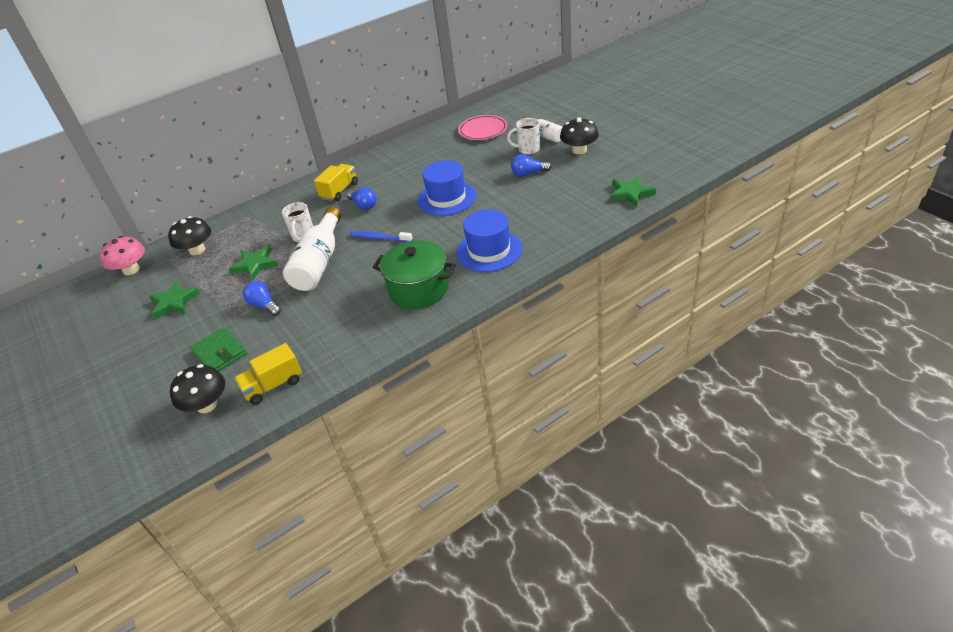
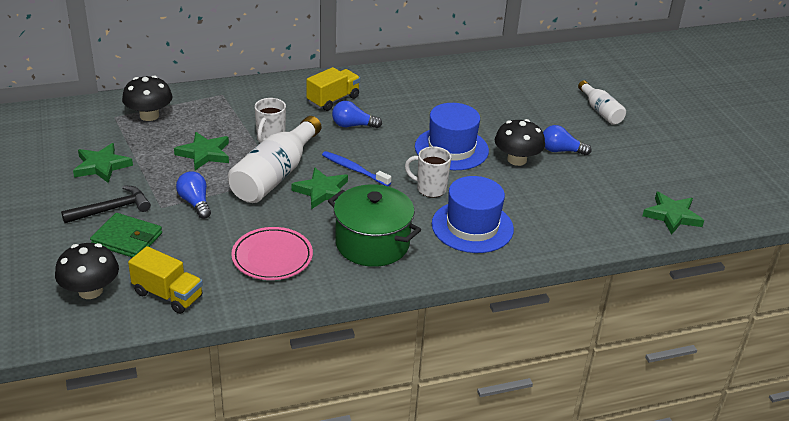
camera: 10 degrees right, 5 degrees down
pink mushroom [100,236,145,275] -> none
green wallet [190,327,247,371] -> green wallet turned 45 degrees counterclockwise [90,213,162,258]
yellow truck [234,343,302,405] -> yellow truck turned 135 degrees counterclockwise [128,246,203,314]
blue light bulb [347,188,377,210] -> blue light bulb turned 120 degrees clockwise [332,101,382,128]
pink plate [458,115,507,140] -> pink plate moved to [231,227,313,280]
white mug [507,118,540,155] -> white mug moved to [405,146,451,198]
black mushroom [560,117,599,154] -> black mushroom moved to [495,119,545,166]
none -> black hammer [61,185,151,223]
none -> green star [291,167,348,209]

